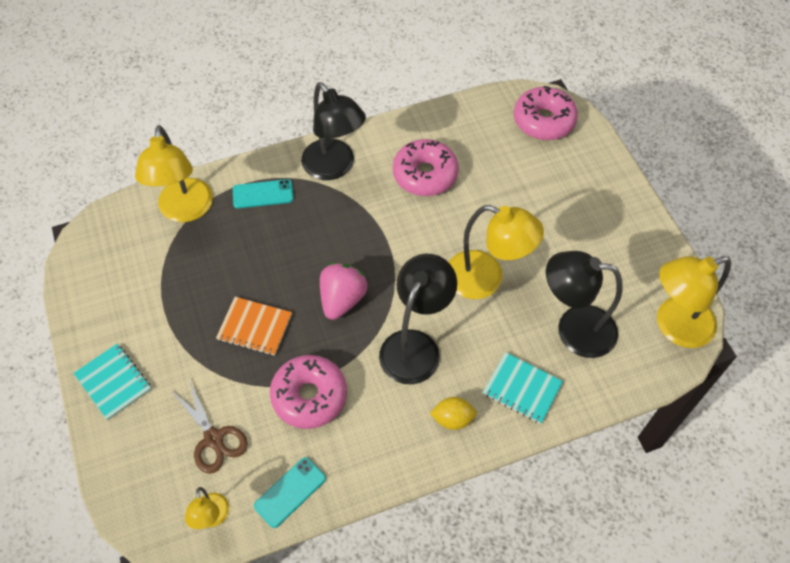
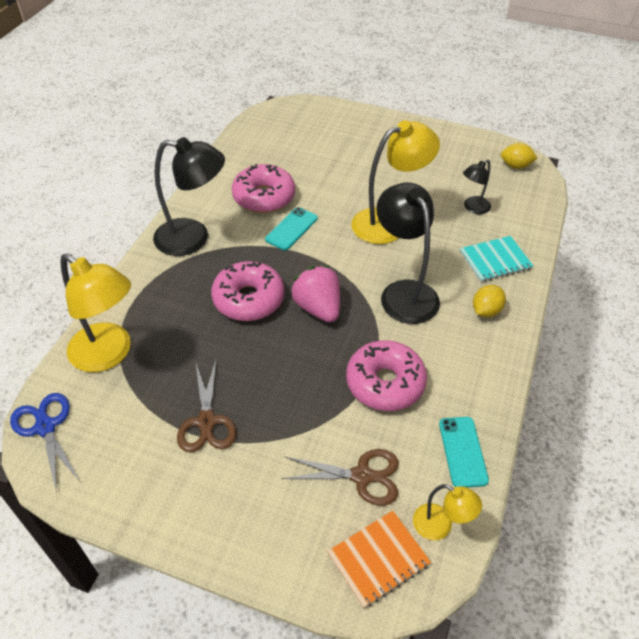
camera: 50 degrees left, 10 degrees down
turquoise notebook [73,344,152,420] -> none
orange notebook [216,297,292,356] -> orange notebook moved to [327,511,431,608]
turquoise phone [233,179,294,208] -> turquoise phone moved to [265,207,318,250]
pink donut [514,86,578,140] -> pink donut moved to [211,261,285,321]
black lamp [546,251,623,358] -> black lamp [463,159,491,214], size x0.52
yellow lamp [657,256,731,348] -> yellow lemon [501,143,537,169]
none -> blue scissors [10,393,80,492]
none -> brown scissors [177,360,236,452]

